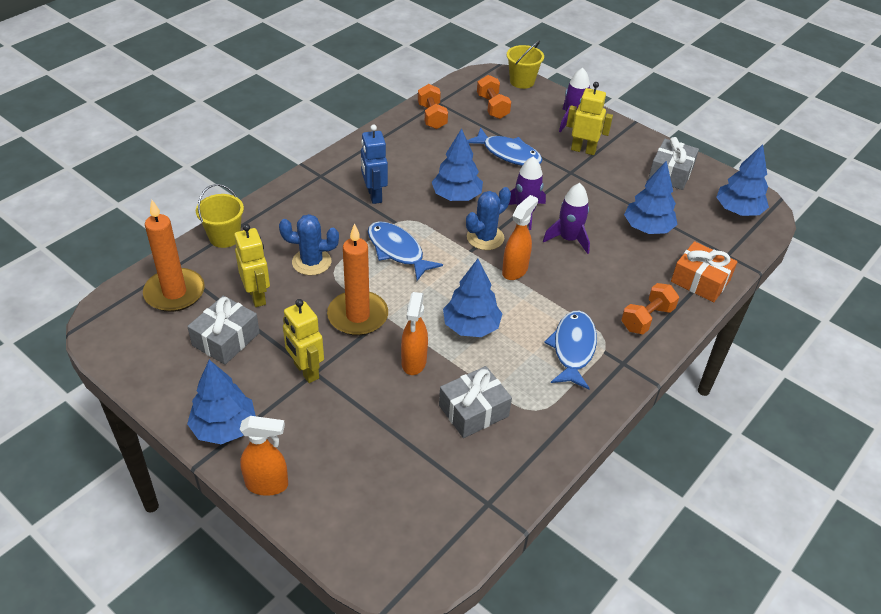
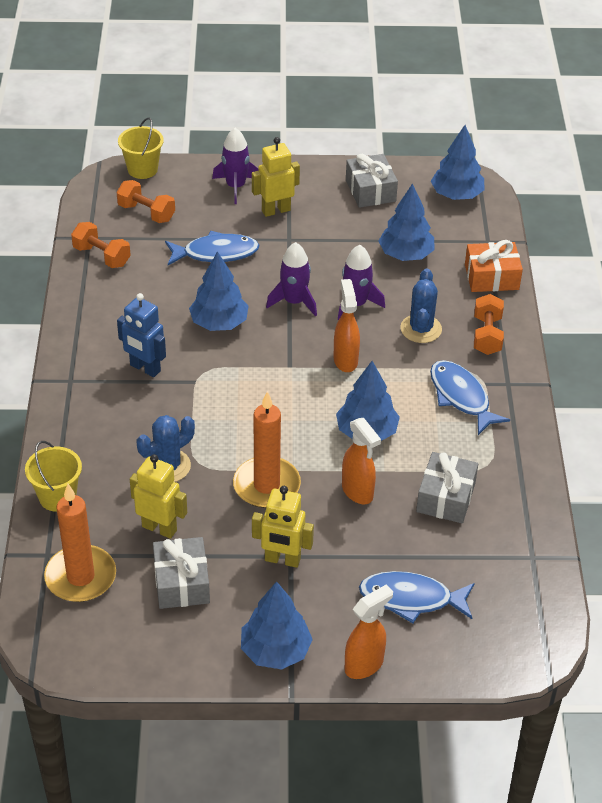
camera: 40 degrees left, 0 degrees up
blue fish [368,221,443,281] -> blue fish moved to [359,571,475,623]
blue cactus [466,187,511,250] -> blue cactus moved to [400,268,442,343]

